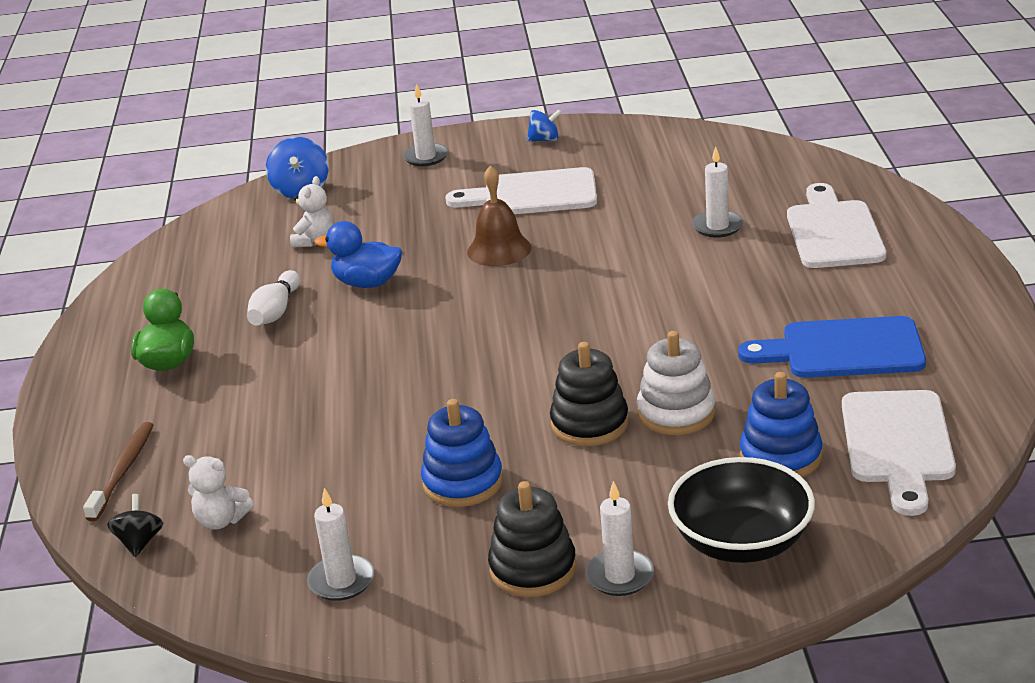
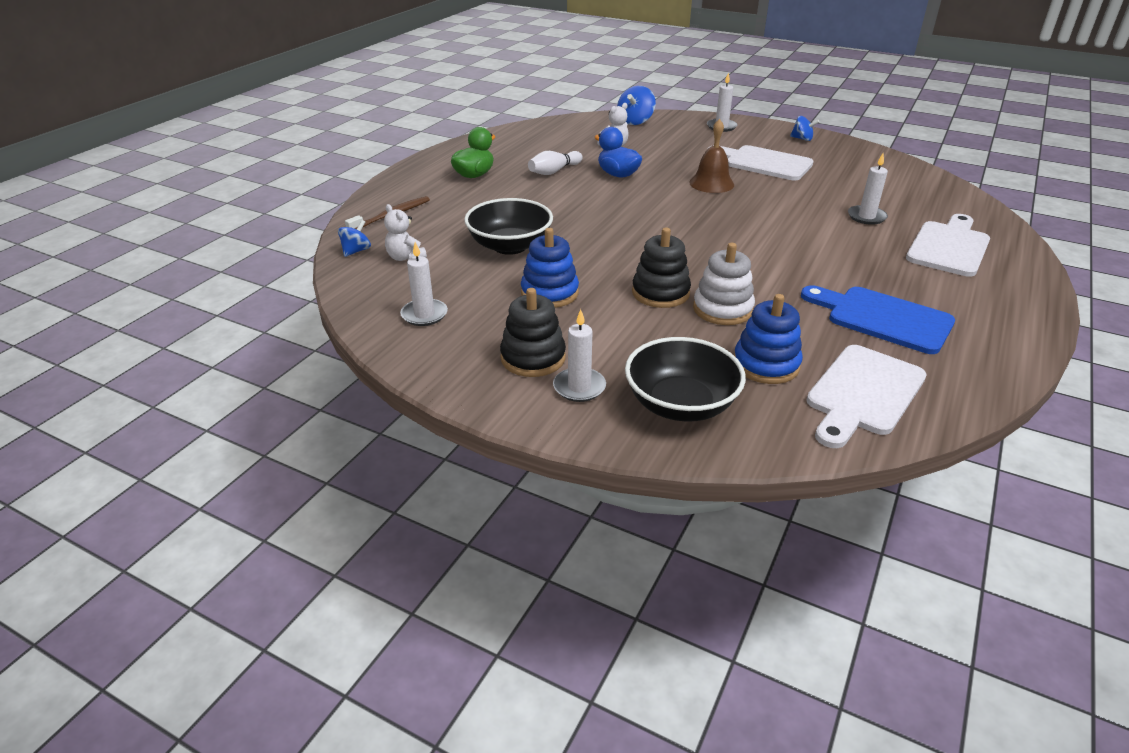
camera: 30 degrees right, 5 degrees up
black spinning top [107,494,163,557] -> blue spinning top [338,220,371,257]
none -> black bowl [464,198,553,255]

